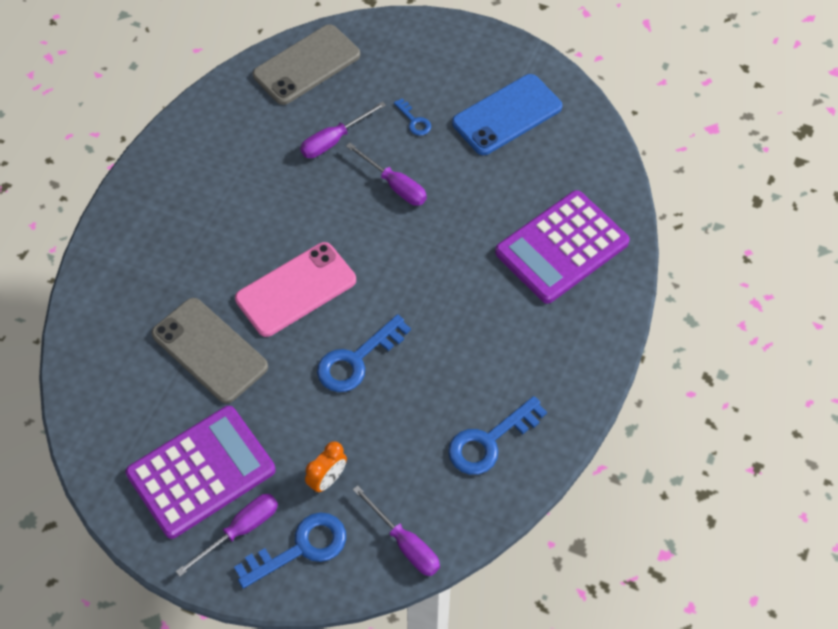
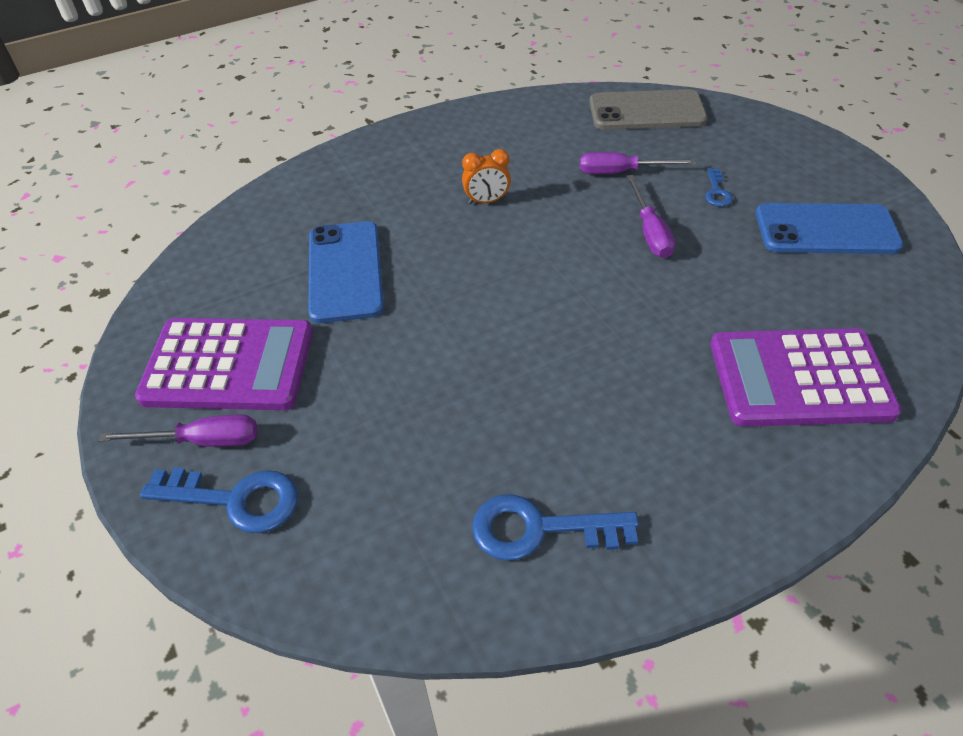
camera: 40 degrees right, 10 degrees down
grey phone [152,298,268,404] -> blue phone [308,221,384,323]
pink phone [235,242,356,337] -> none
orange clock [305,441,347,493] -> orange clock moved to [462,149,511,204]
blue key [317,314,411,392] -> none
purple screwdriver [353,485,440,576] -> none

